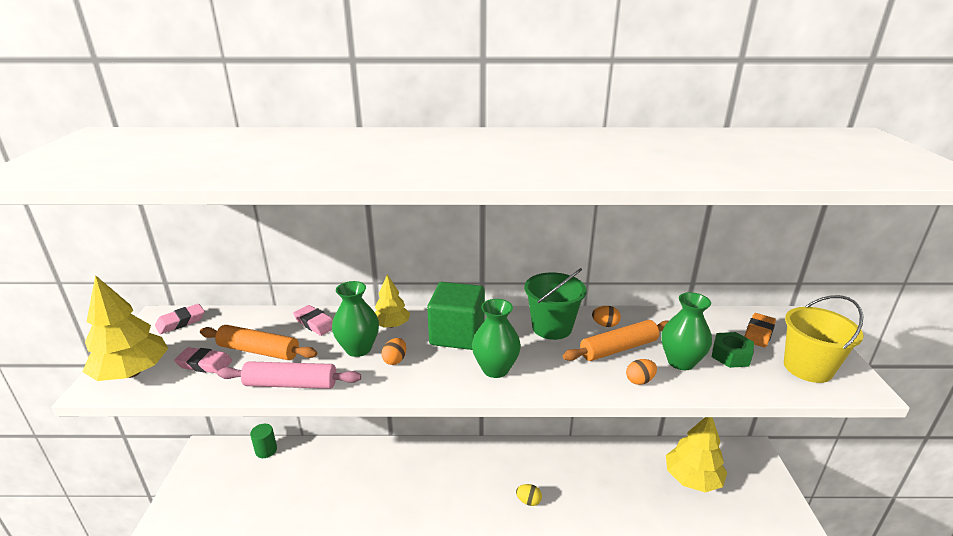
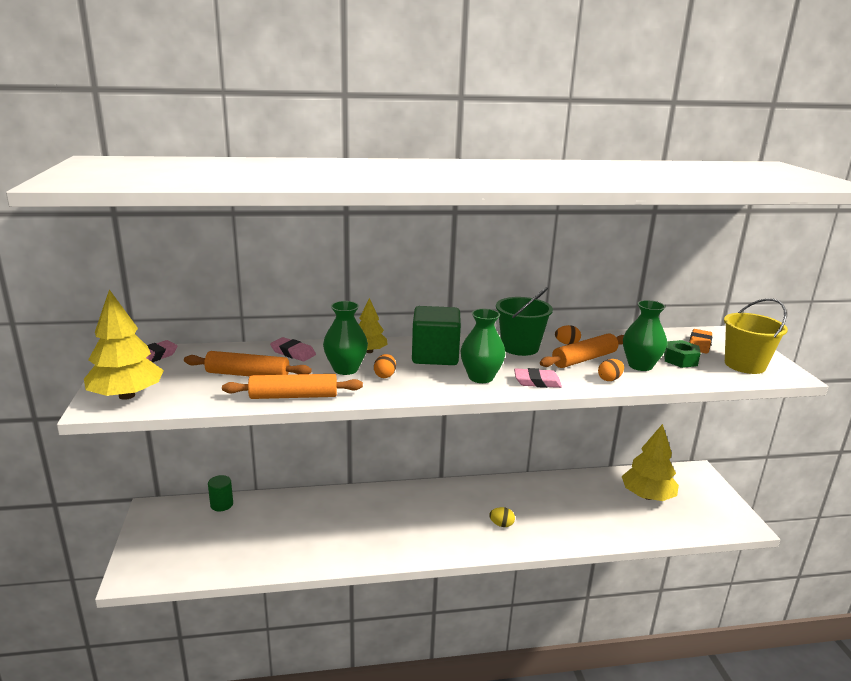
camera: 10 degrees left, 5 degrees down
pink eraser [174,347,232,373] -> pink eraser moved to [514,368,562,388]
pink rolling pin [217,361,361,389] -> orange rolling pin [222,374,363,399]

